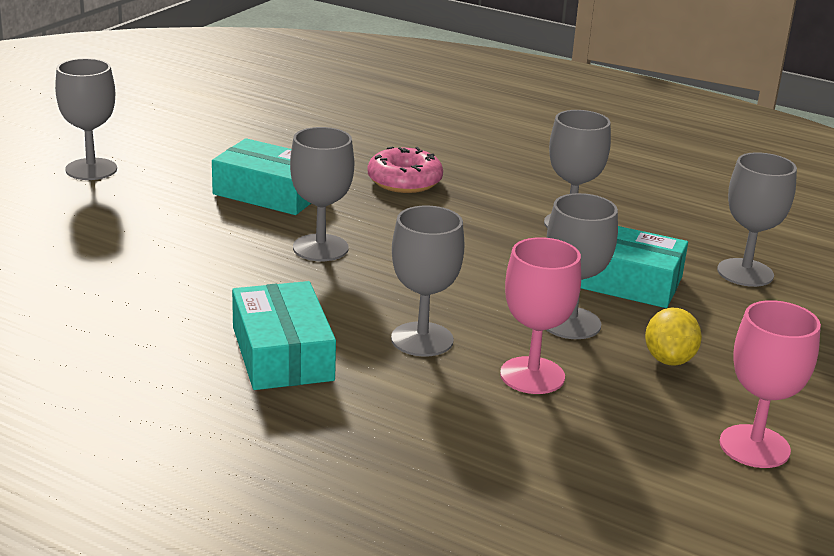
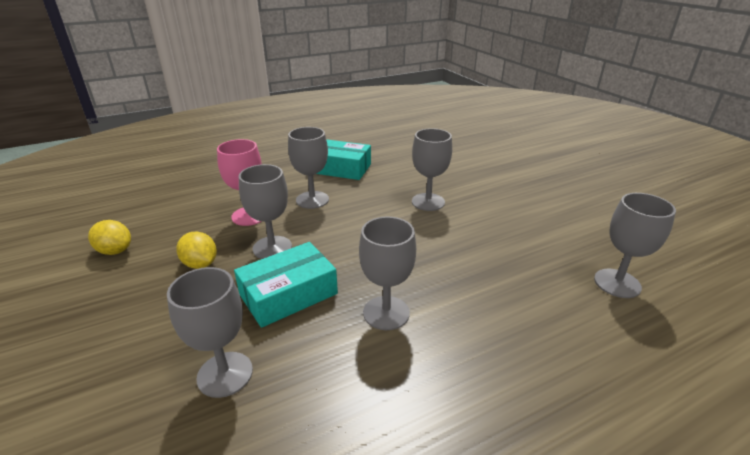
camera: 125 degrees right, 5 degrees up
grey goblet [55,58,117,180] -> grey goblet moved to [594,193,676,298]
turquoise box [212,138,312,215] -> none
pink donut [368,146,443,193] -> none
pink goblet [719,300,821,468] -> yellow lemon [88,220,131,255]

